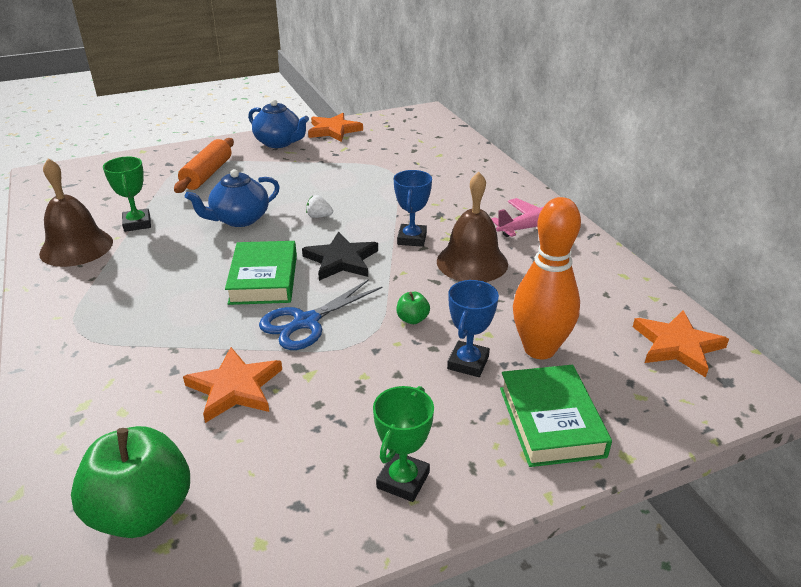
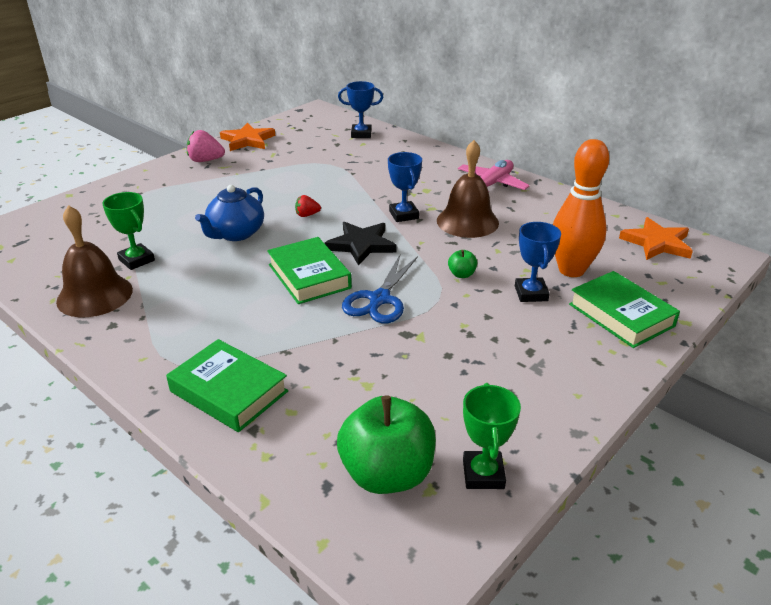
camera: 25 degrees left, 0 degrees up
orange rolling pin [174,138,234,193] -> none
orange star [183,347,282,423] -> none
blue teapot [248,99,309,148] -> pink strawberry [187,130,225,162]
white strawberry [306,195,333,218] -> red strawberry [295,195,321,217]
green trophy [373,386,434,502] -> green trophy moved to [463,383,521,489]
none -> green book [166,339,288,432]
none -> blue trophy [338,81,383,138]

